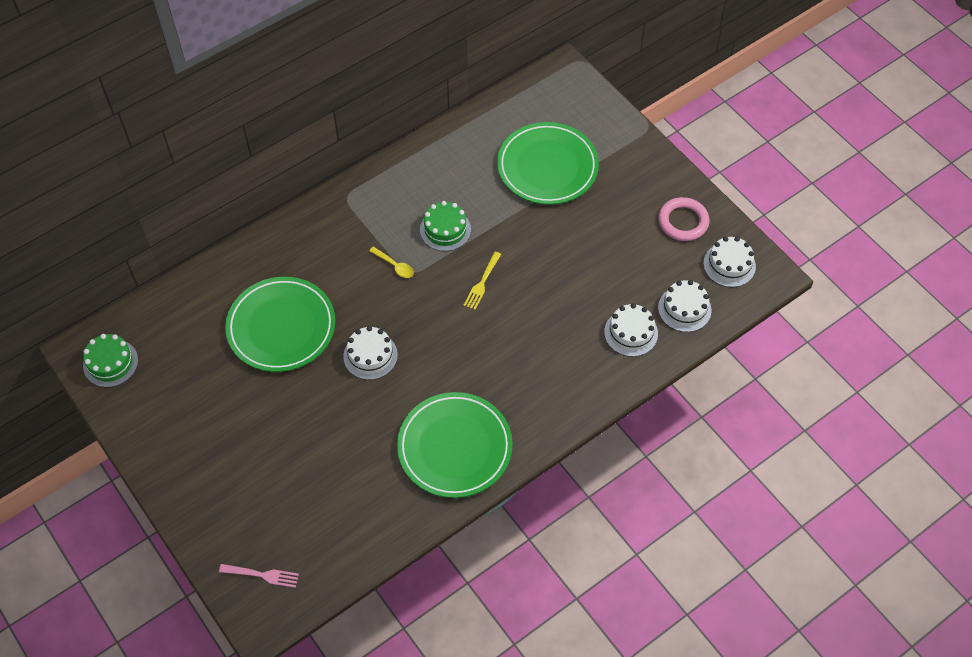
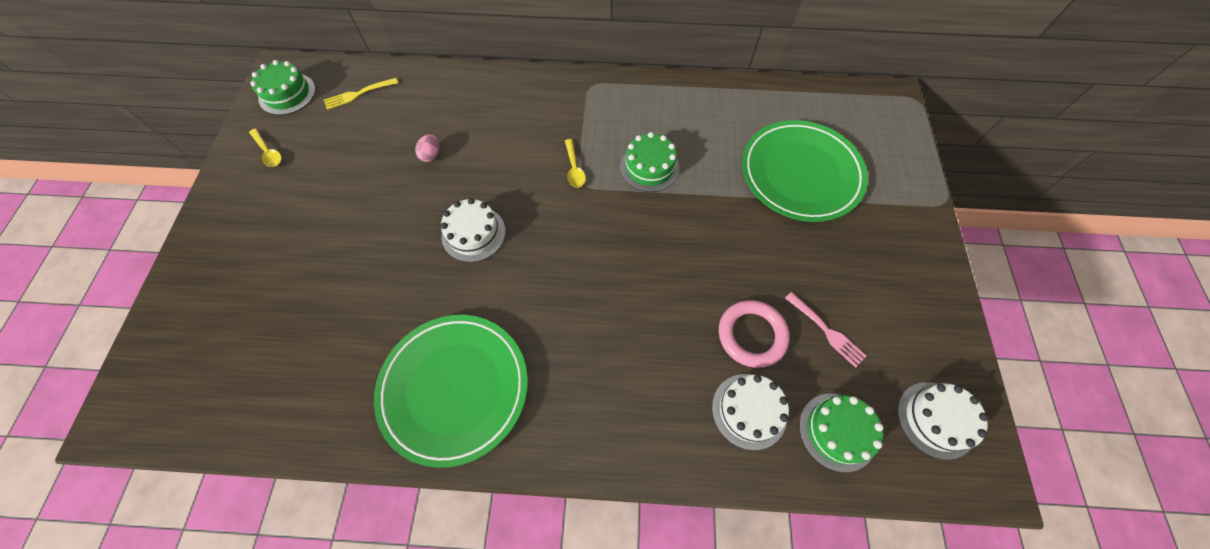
camera: 40 degrees right, 5 degrees up
pink fork [219,564,299,588] -> pink fork moved to [785,292,867,368]
green plate [225,277,335,372] -> pink egg [415,134,439,162]
yellow fork [464,252,501,310] -> yellow fork moved to [324,78,398,110]
pink ring [658,197,710,241] -> pink ring moved to [719,300,790,368]
white cake [658,280,712,332] -> green cake [799,393,883,472]
none -> yellow spoon [249,129,282,167]

